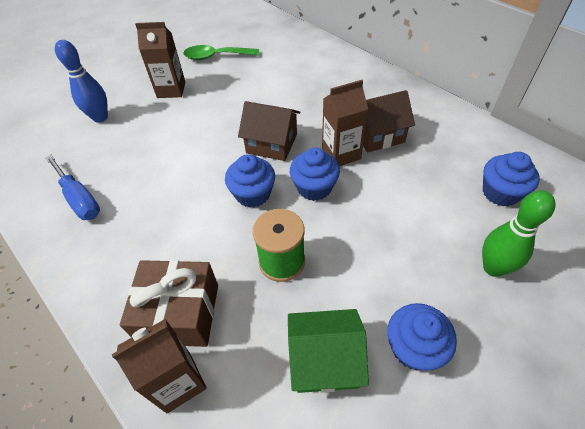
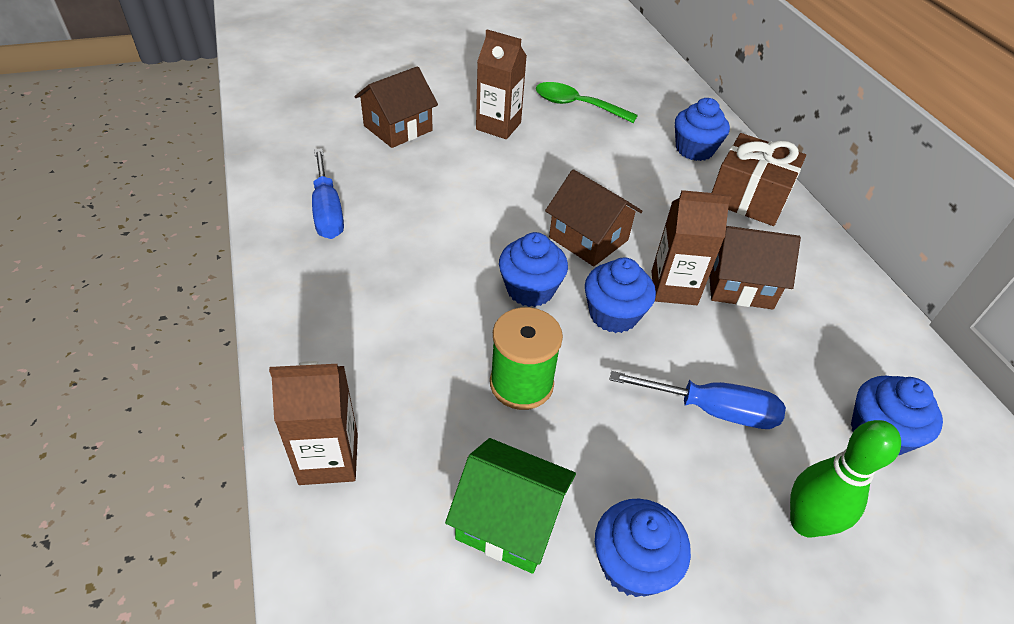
camera: 20 degrees right, 5 degrees down
blue bowling pin [55,40,108,123] -> brown house [354,66,438,148]
brown gift [120,260,218,347] -> brown gift moved to [712,133,806,226]
none -> blue screwdriver [609,371,786,429]
none -> blue cupcake [675,98,730,161]

